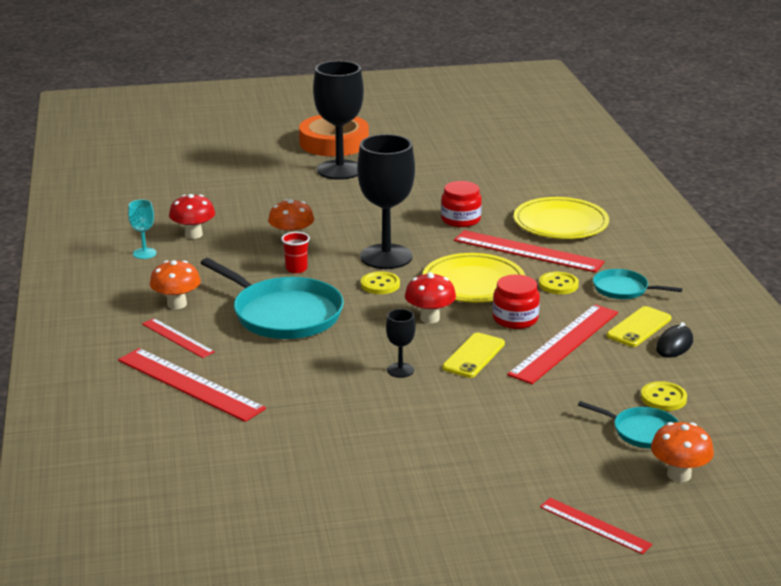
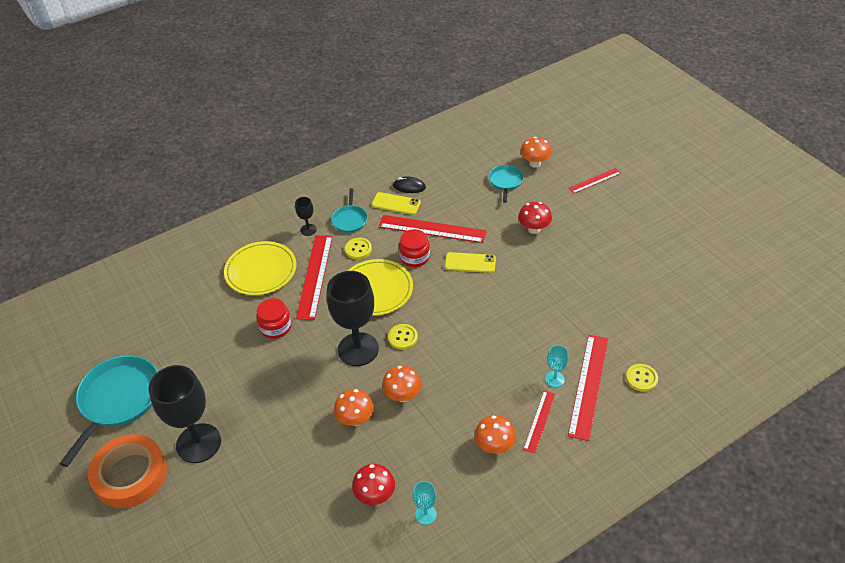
camera: 110 degrees left, 20 degrees up
turquoise pan [201,258,344,339] -> turquoise pan moved to [60,355,158,467]
red cup [281,232,310,273] -> orange mushroom [382,366,421,402]
black goblet [386,309,416,378] -> black goblet moved to [295,197,317,236]
red mushroom [405,272,456,323] -> red mushroom moved to [518,202,552,234]
red ruler [540,498,653,555] -> red ruler turned 45 degrees clockwise [568,168,621,194]
yellow button [641,381,687,411] -> yellow button moved to [626,364,658,392]
none -> turquoise goblet [545,345,569,387]

